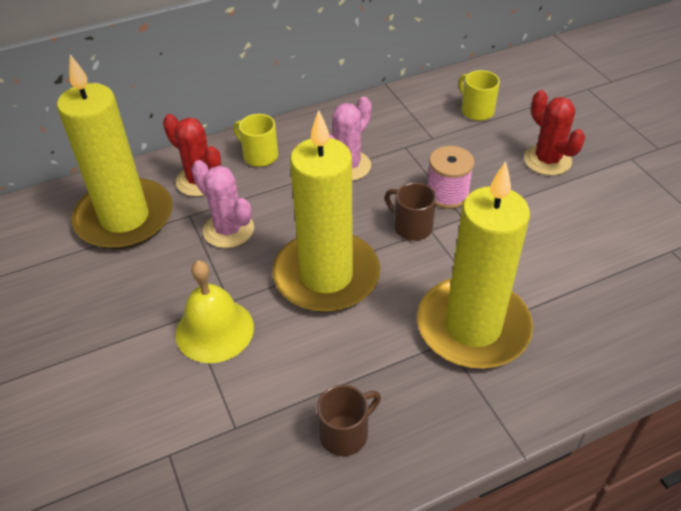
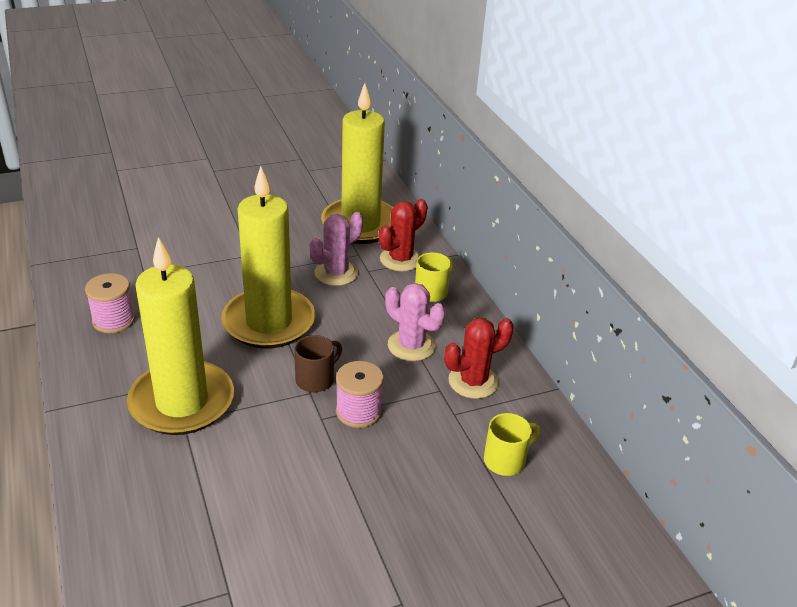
camera: 90 degrees right, 10 degrees down
yellow bell [176,260,254,363] -> none
brown mug [317,385,381,456] -> pink spool [85,273,135,333]
red cactus [524,90,585,176] -> red cactus moved to [444,318,514,399]

